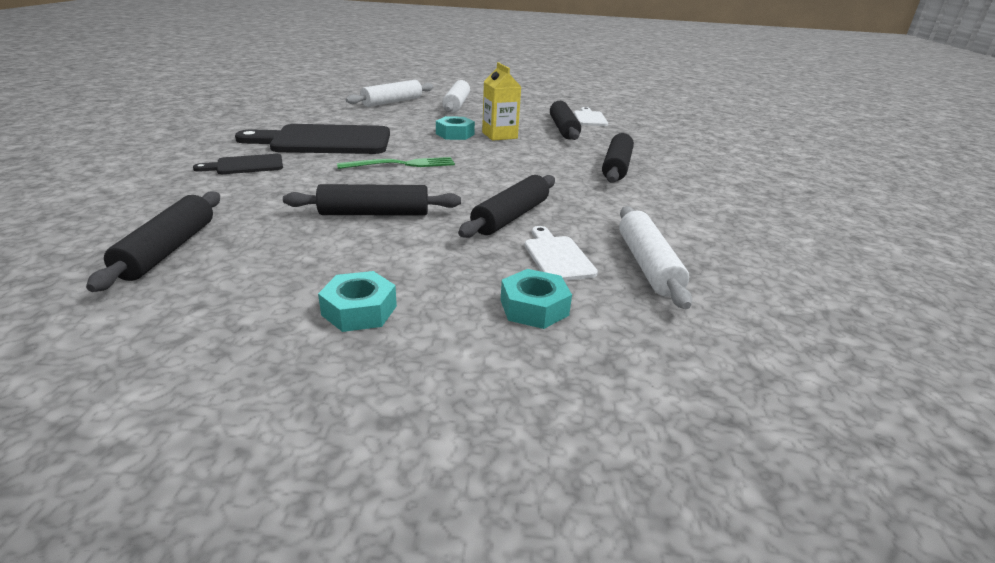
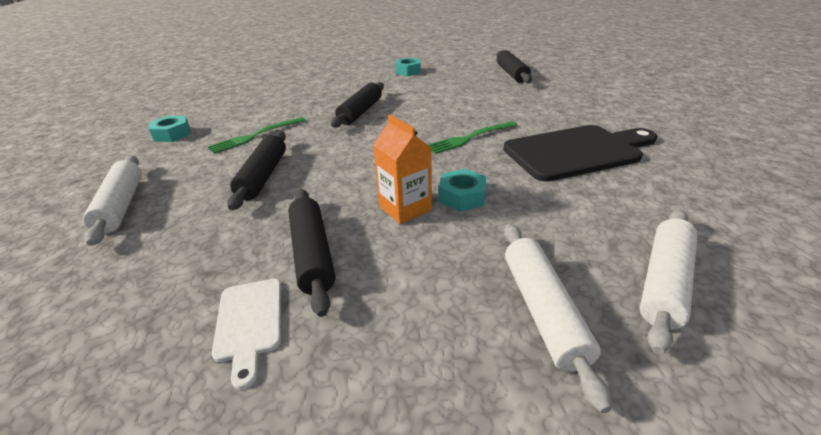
camera: 170 degrees right, 5 degrees up
black cutting board [193,154,283,174] -> none
black rolling pin [283,184,461,216] -> none
yellow carton [482,62,521,141] -> orange carton [373,114,432,224]
turquoise nut [501,269,572,329] -> turquoise nut moved to [149,116,191,142]
white cutting board [525,226,598,281] -> none
white rolling pin [619,206,692,309] -> white rolling pin moved to [83,156,142,246]
none -> green fork [208,117,306,154]

